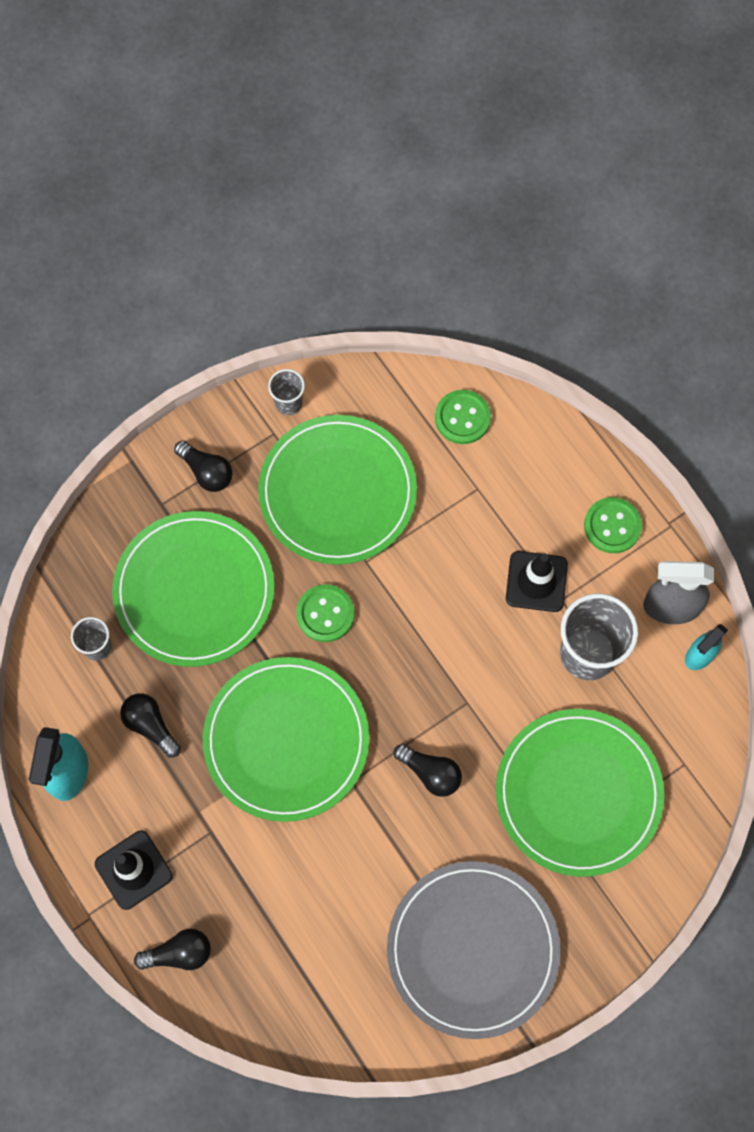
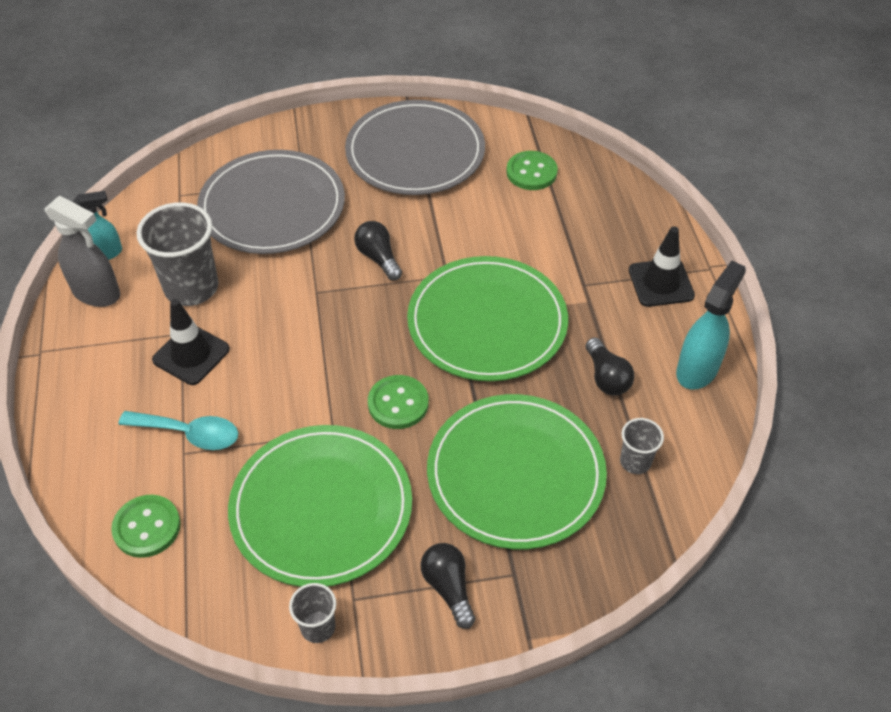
camera: 155 degrees left, 20 degrees down
black light bulb [134,929,211,970] -> none
green plate [496,709,664,877] -> grey plate [197,150,345,254]
green button [584,497,642,553] -> green button moved to [506,151,558,190]
none -> turquoise spoon [118,411,238,450]

